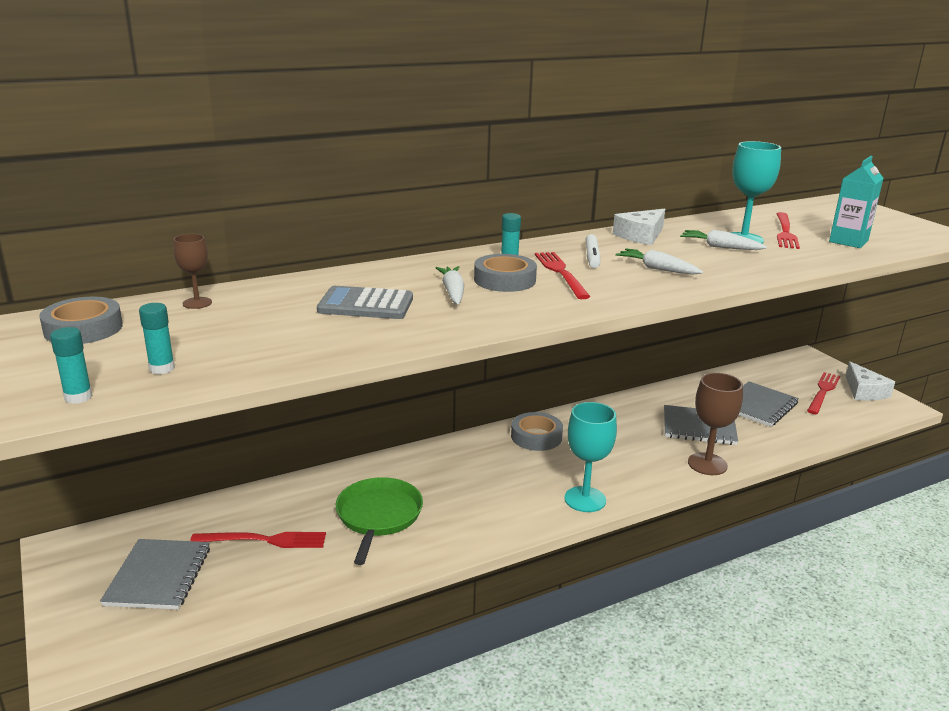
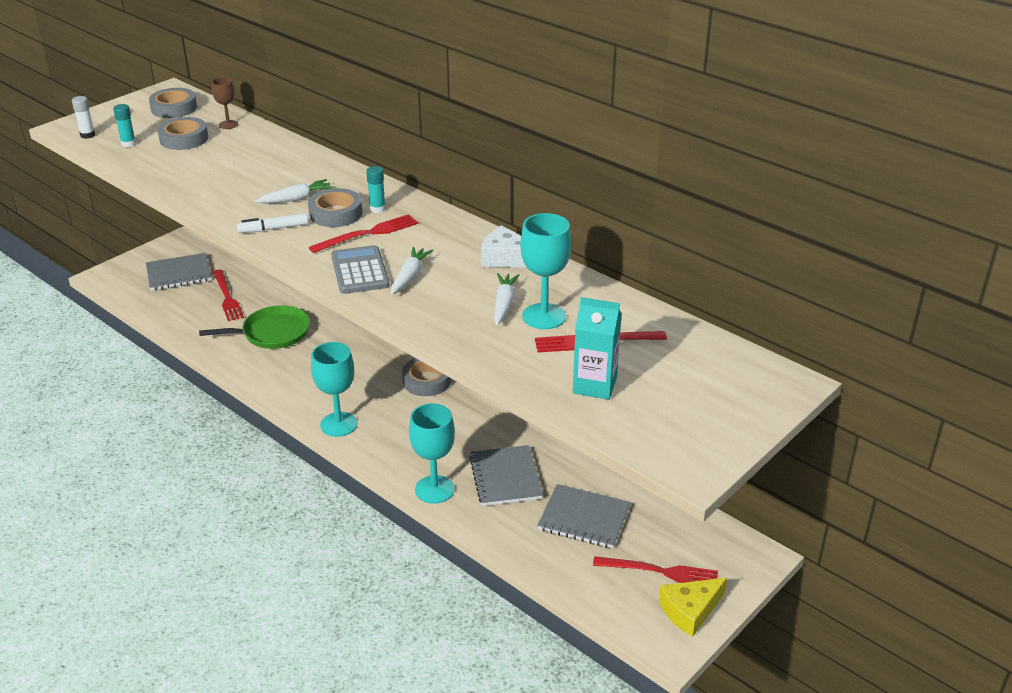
camera: 70 degrees right, 10 degrees up
turquoise glue stick [50,327,93,404] -> white glue stick [72,96,95,139]
grey calculator [317,286,413,319] -> grey calculator moved to [331,245,389,294]
white marker [585,234,600,268] -> white marker moved to [237,213,308,233]
brown goblet [688,373,743,475] -> turquoise goblet [409,403,455,504]
white cheese [846,361,895,401] -> yellow cheese [659,577,727,637]
none -> grey tape [158,117,208,150]

